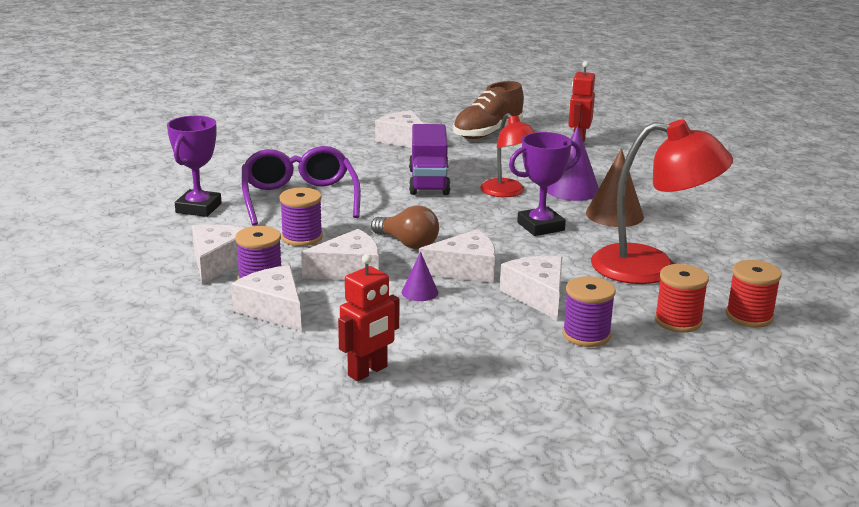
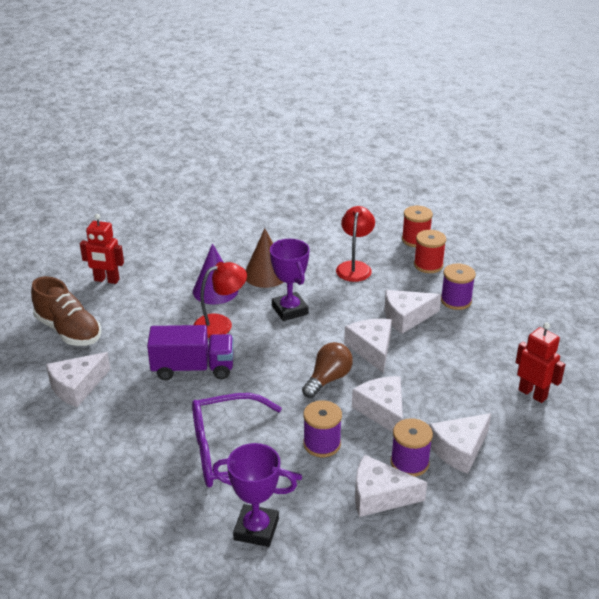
camera: 90 degrees left, 10 degrees up
purple cone [402,252,438,301] -> none
red lamp [591,120,733,284] -> red lamp [336,206,375,282], size x0.62

